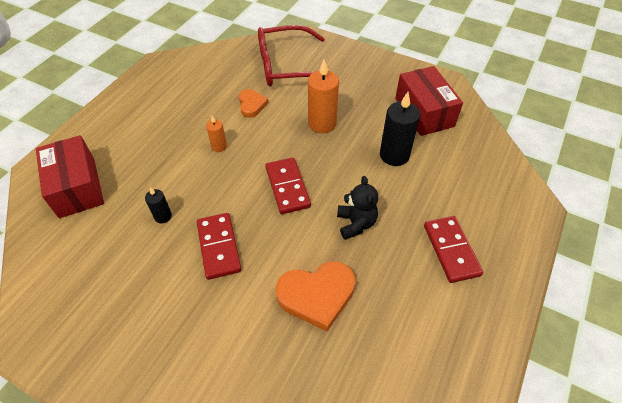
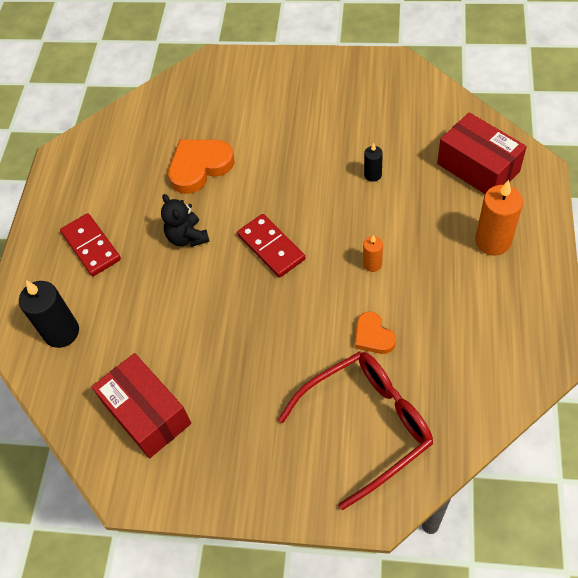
camera: 165 degrees right, 5 degrees up
red domino [197,213,241,280] -> none
orange candle [308,60,339,133] -> orange candle moved to [475,180,523,256]
black candle [380,92,420,166] -> black candle moved to [19,280,79,348]

